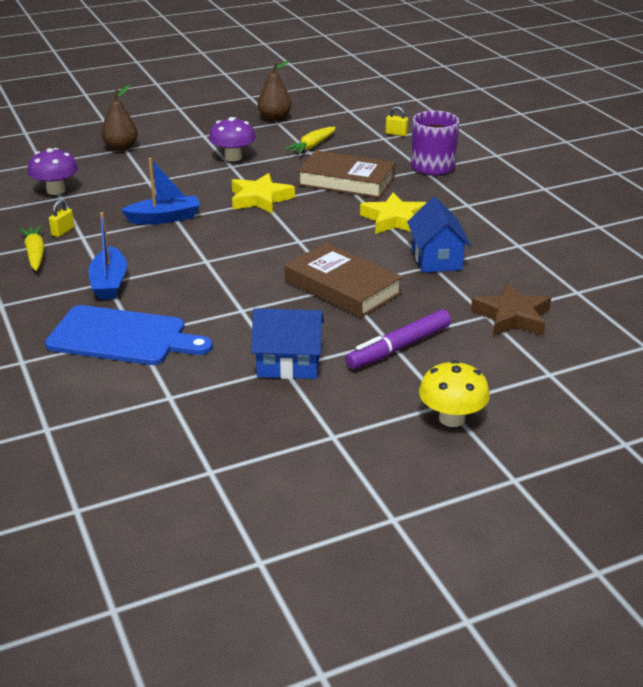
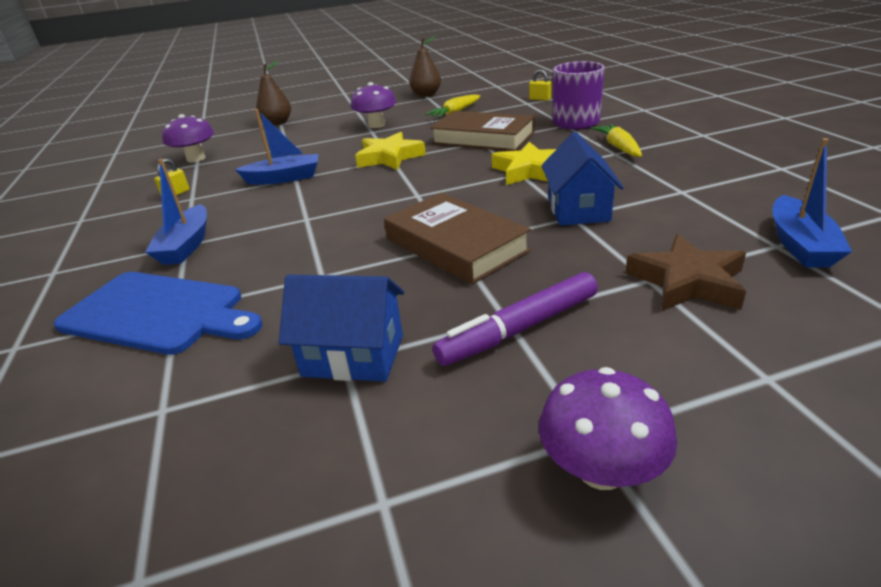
camera: 10 degrees right, 0 degrees up
yellow carrot [19,225,45,271] -> yellow carrot moved to [591,124,642,157]
yellow mushroom [419,360,490,427] -> purple mushroom [539,367,677,490]
none -> blue boat [772,138,852,267]

